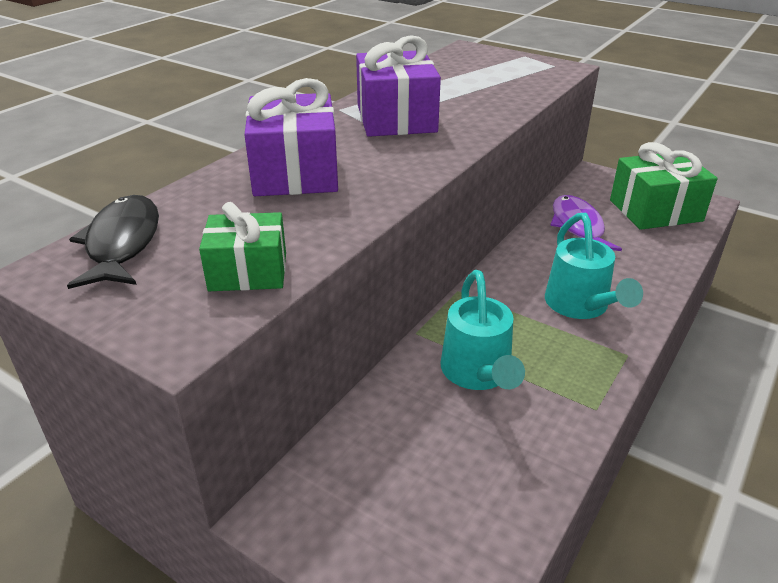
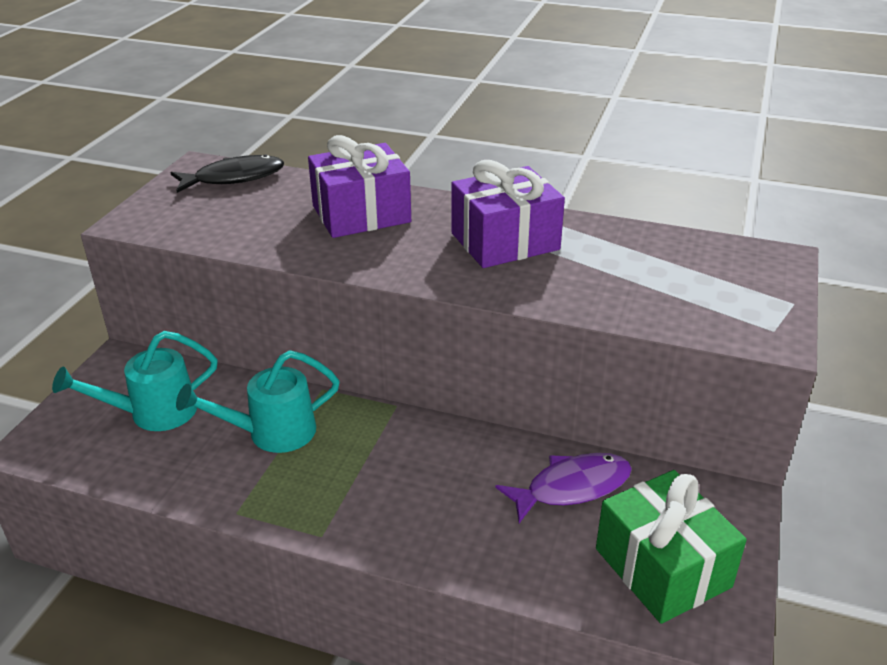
camera: 75 degrees right, 0 degrees up
green gift [199,202,286,291] -> none
turquoise watering can [545,213,643,319] -> turquoise watering can moved to [52,331,218,431]

